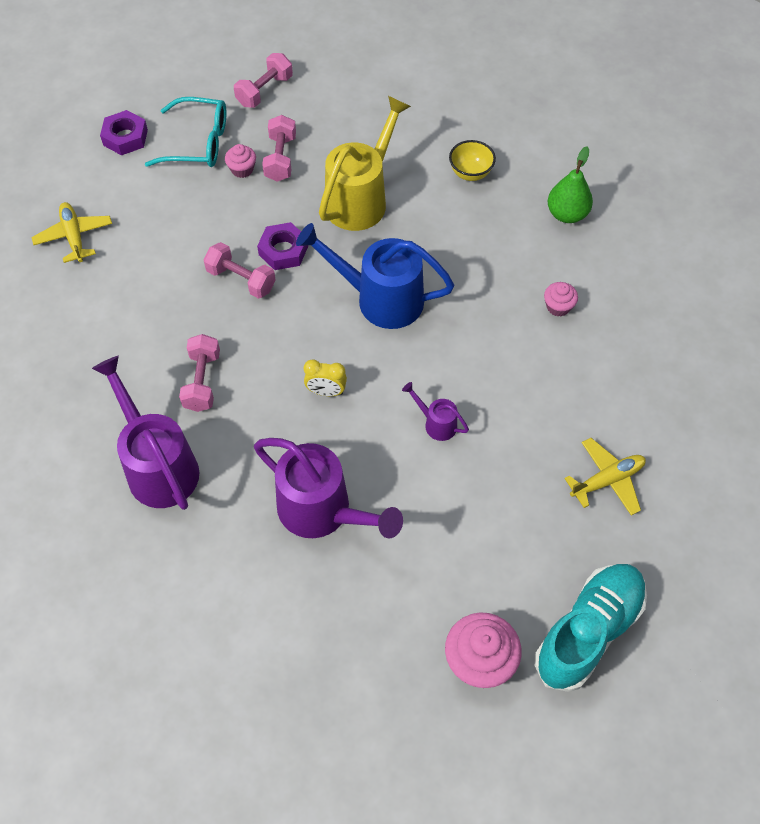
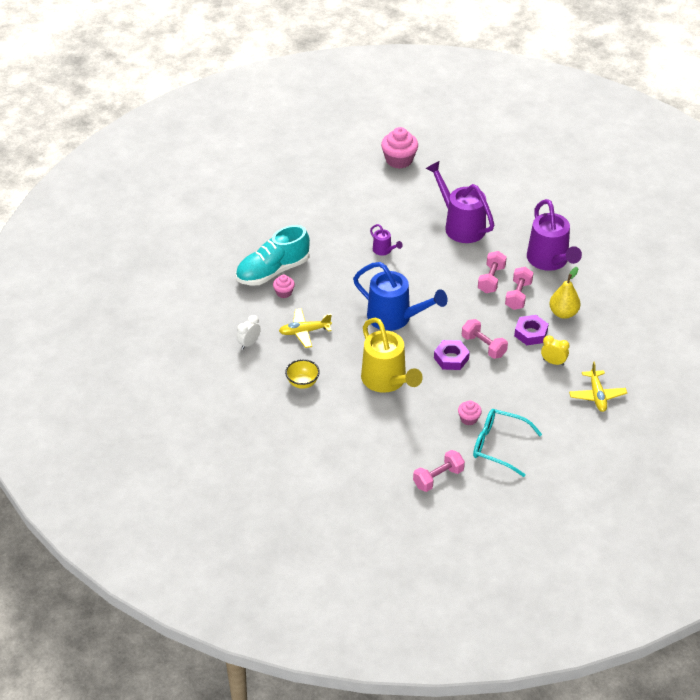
camera: 165 degrees left, 15 degrees down
purple nut [100,110,148,155] -> purple nut moved to [514,315,549,345]
pink dumbbell [262,115,296,182] -> pink dumbbell moved to [478,251,507,293]
yellow clock [304,360,347,396] -> yellow clock moved to [541,335,569,366]
yellow watering can [319,96,411,231] -> yellow watering can turned 75 degrees counterclockwise [361,317,423,393]
turquoise shoe [535,564,647,692] -> turquoise shoe moved to [236,225,310,285]
green pear [548,146,593,223] -> white clock [237,315,261,349]
yellow plane [564,438,646,515] -> yellow plane moved to [279,308,332,348]
none -> yellow pear [549,267,580,319]

